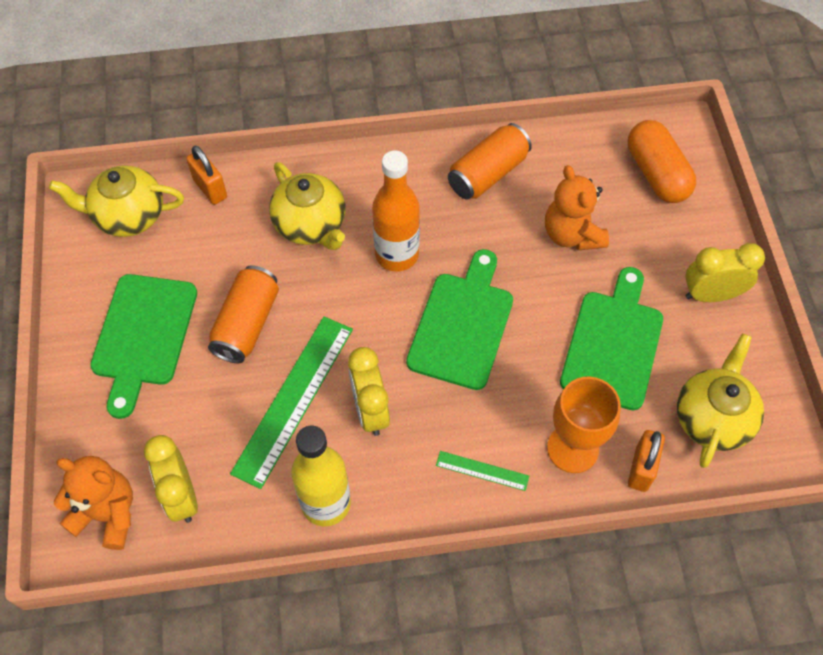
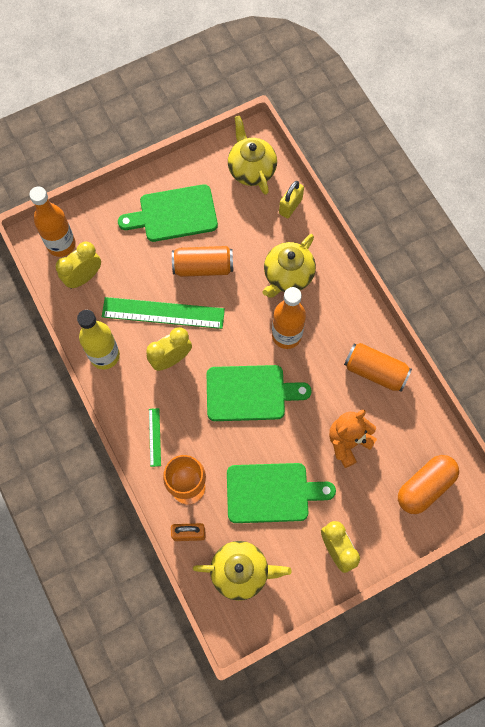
camera: 70 degrees right, 10 degrees up
orange teddy bear [54,456,133,550] -> orange bottle [29,187,76,257]
orange padlock [186,146,227,205] -> yellow padlock [279,181,304,219]

